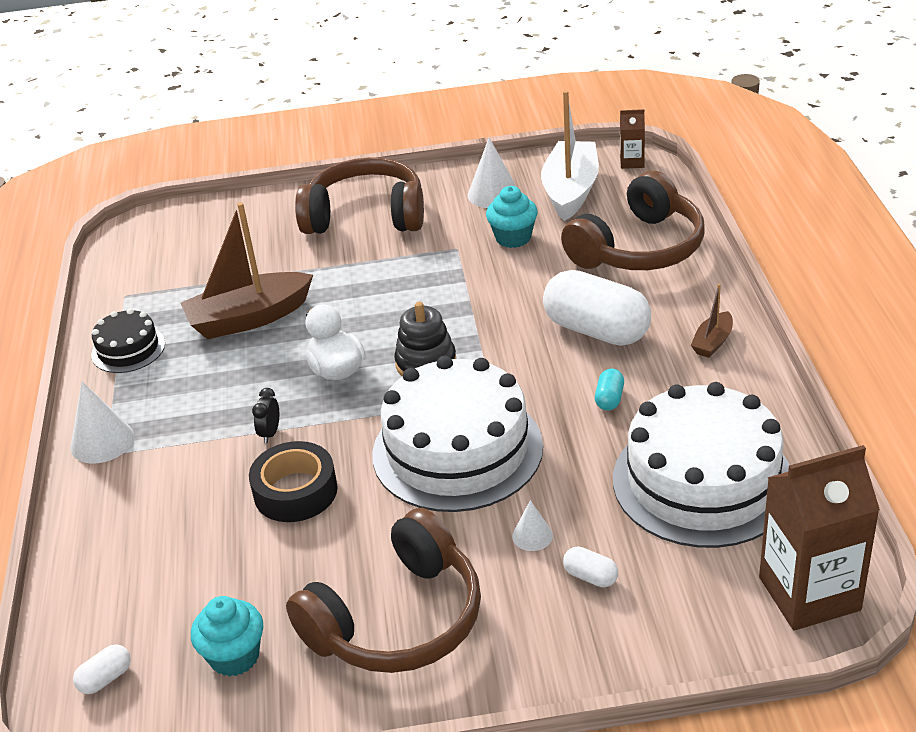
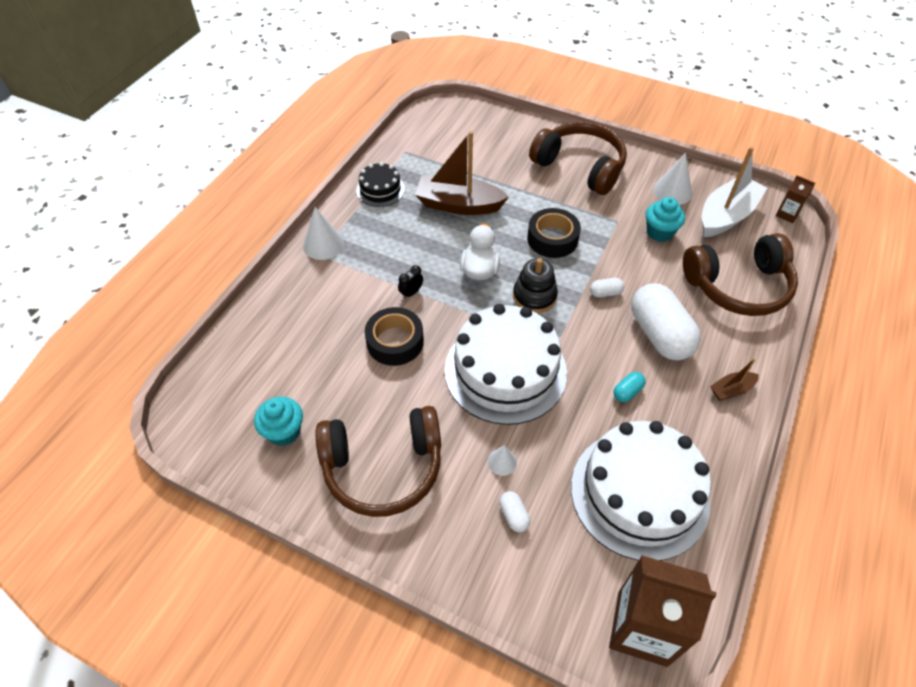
camera: 30 degrees right, 15 degrees up
white capsule [73,644,131,694] -> white capsule moved to [590,278,624,298]
none -> black tape [527,208,581,258]

